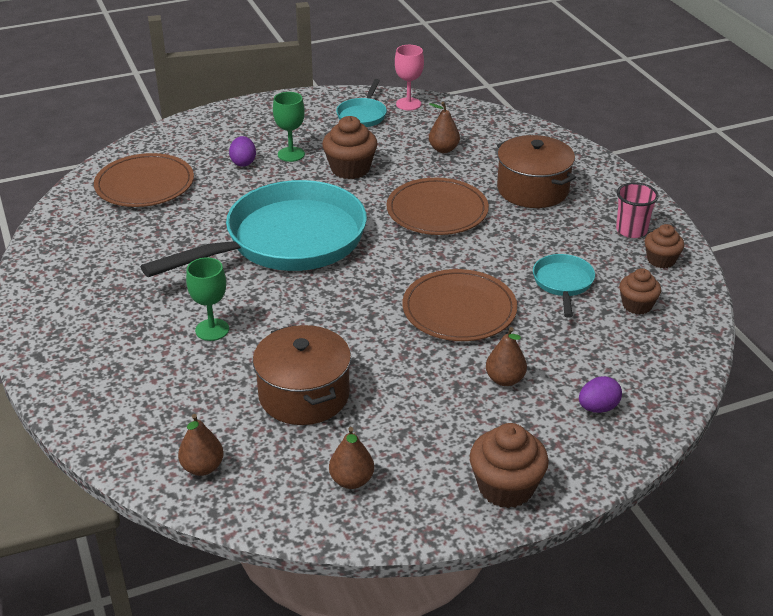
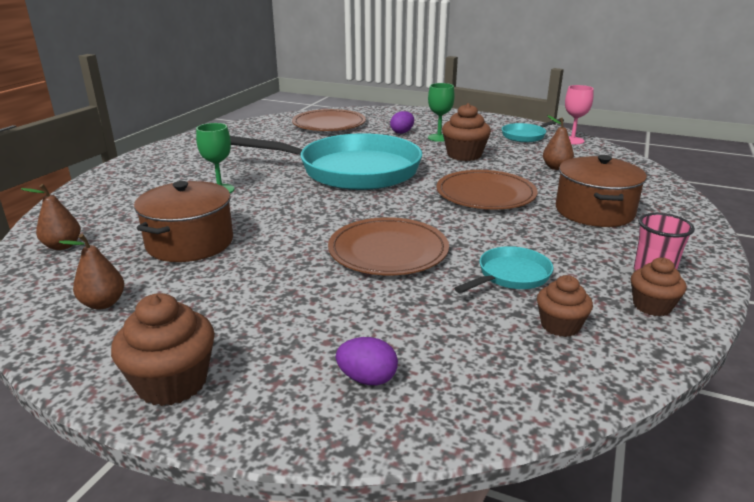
camera: 45 degrees right, 10 degrees down
brown pear [486,327,527,386] -> none

